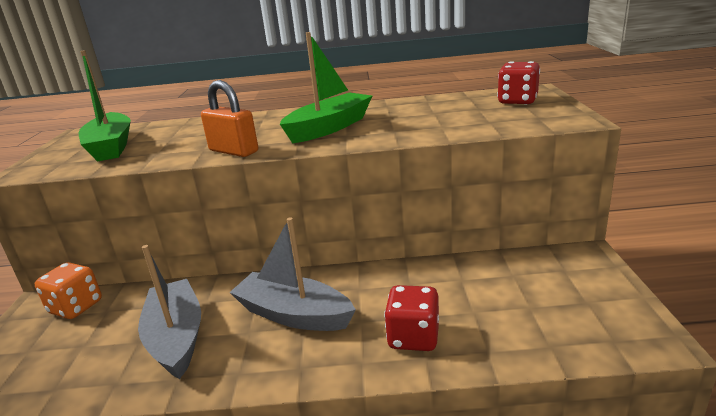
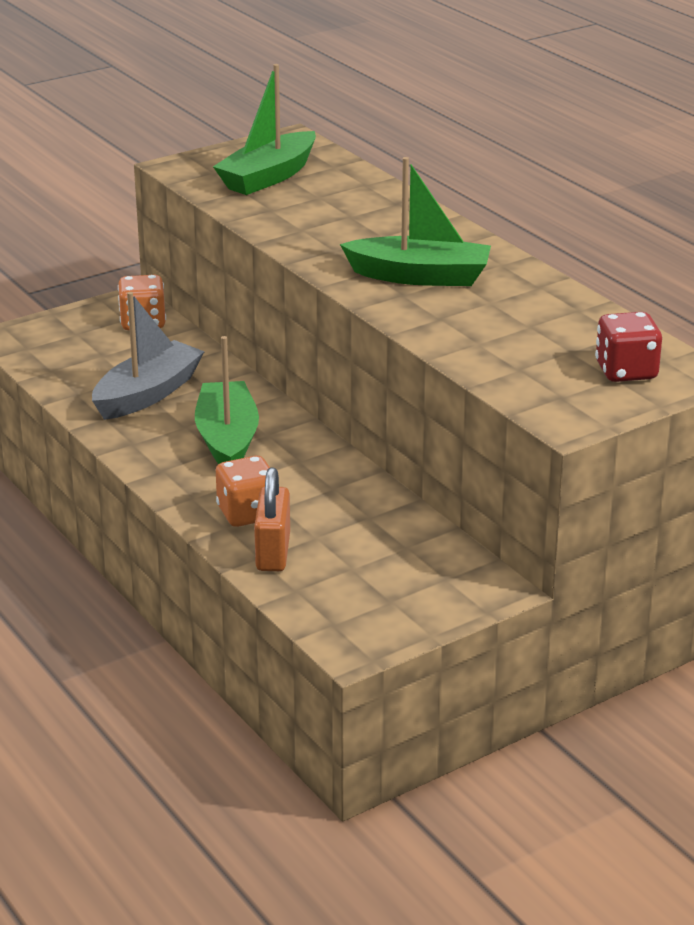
camera: 55 degrees right, 5 degrees up
orange padlock [201,80,258,157] -> orange padlock moved to [254,467,290,571]
grey boat [230,217,356,331] -> green boat [195,336,259,464]
red dice [384,285,439,351] -> orange dice [216,456,270,527]

